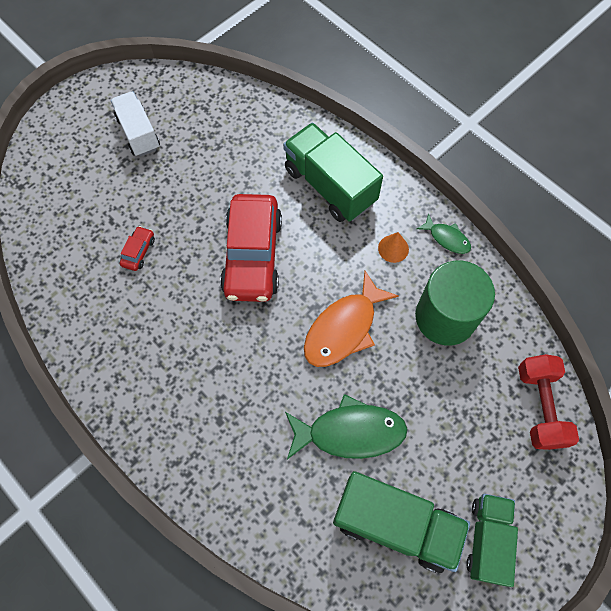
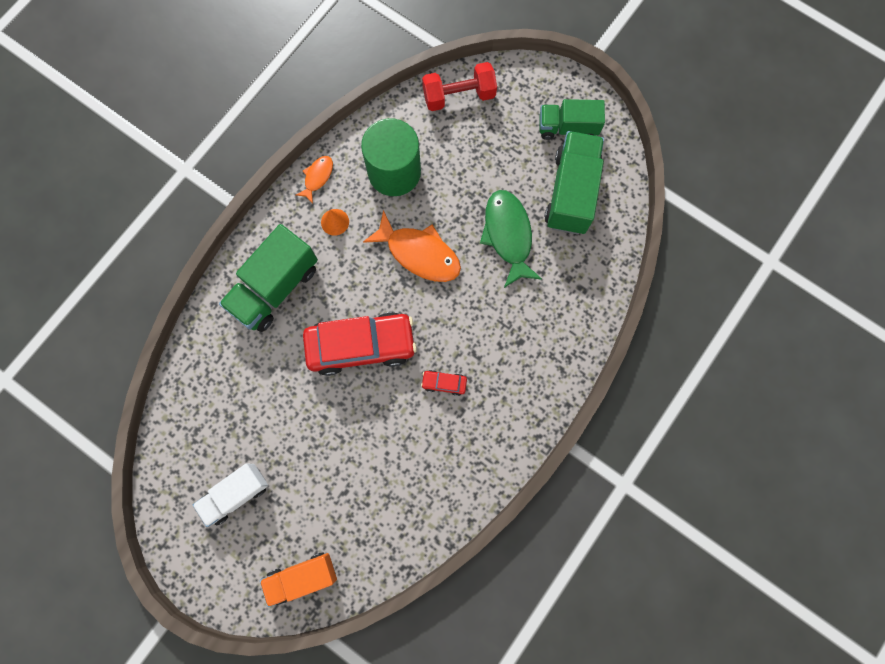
camera: 100 degrees left, 10 degrees up
red car [120,226,155,271] -> red car moved to [421,370,467,396]
green fish [417,213,471,254] -> orange fish [296,156,333,204]
none -> orange truck [260,553,337,607]

